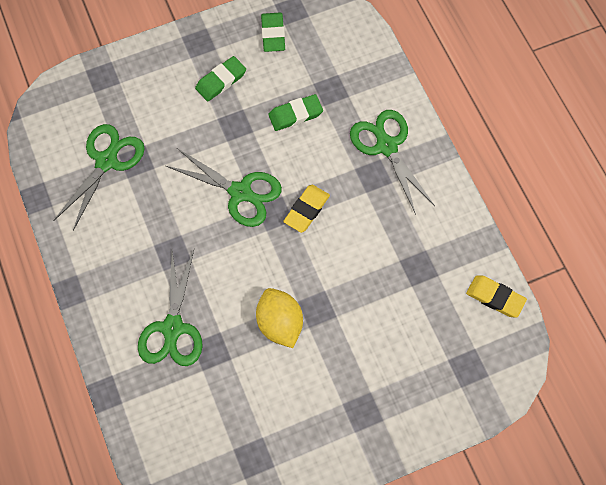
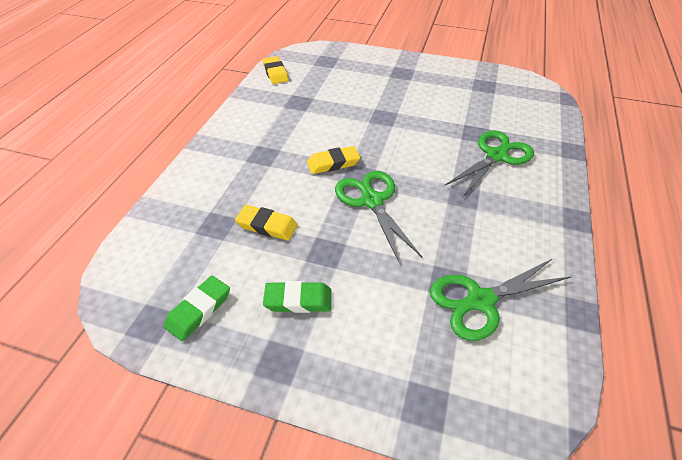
camera: 140 degrees left, 20 degrees down
yellow lemon [256,288,303,348] -> none
green eraser [268,94,323,131] -> yellow eraser [235,205,298,241]
green scissors [350,110,435,215] -> none

